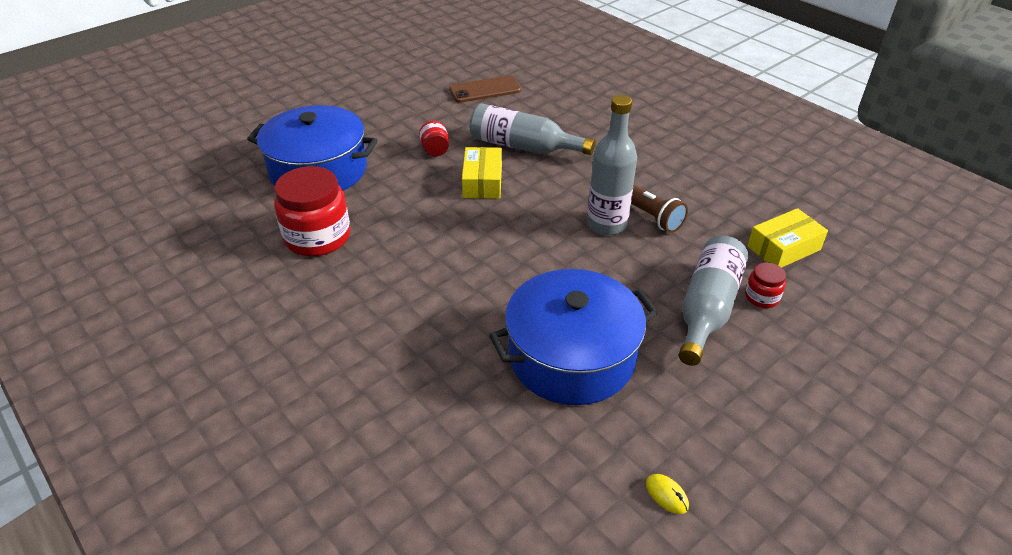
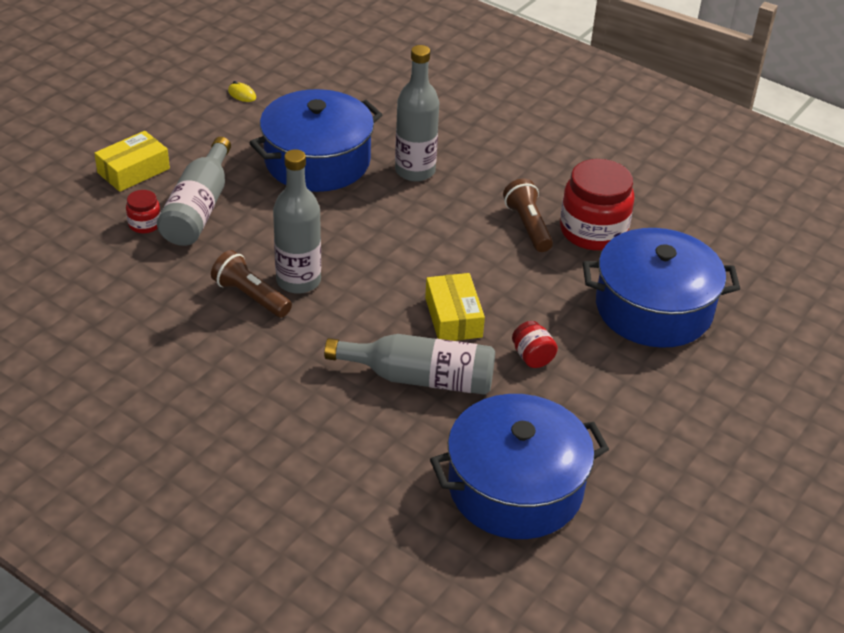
camera: 165 degrees right, 0 degrees up
brown phone [449,75,521,103] -> blue pot [430,394,609,539]
yellow box [747,208,828,268] -> yellow box moved to [94,131,170,192]
none -> grey bottle [395,45,440,182]
none -> brown flashlight [503,178,553,252]

